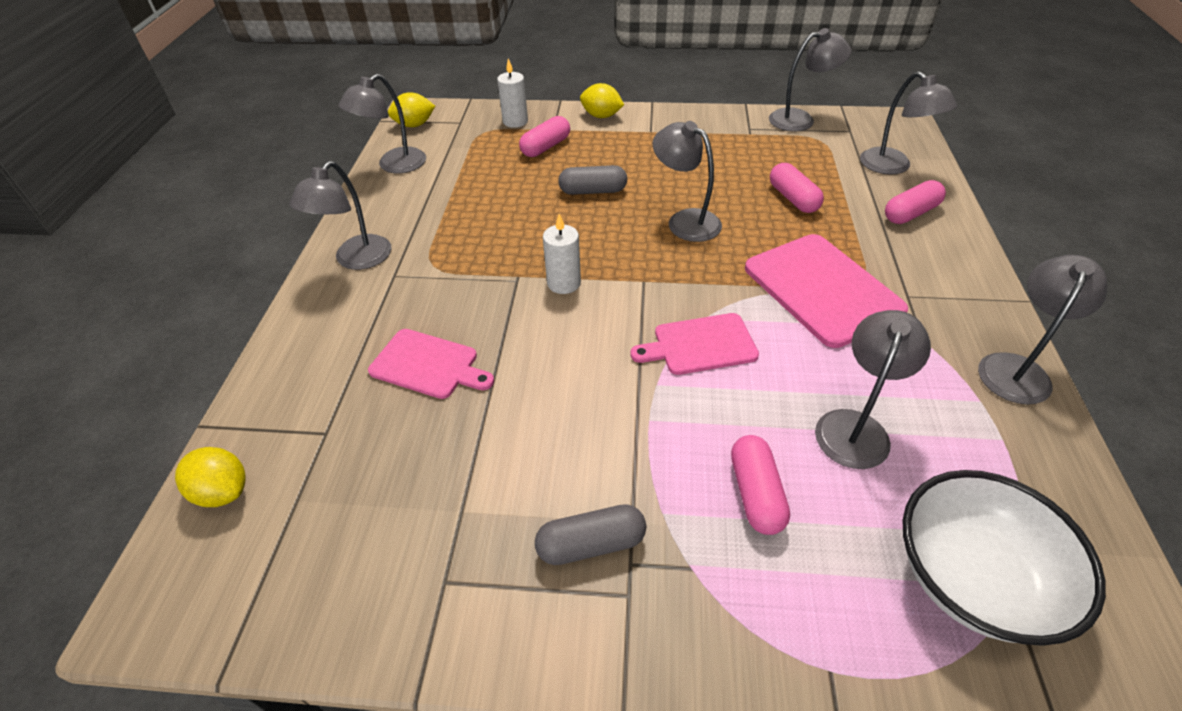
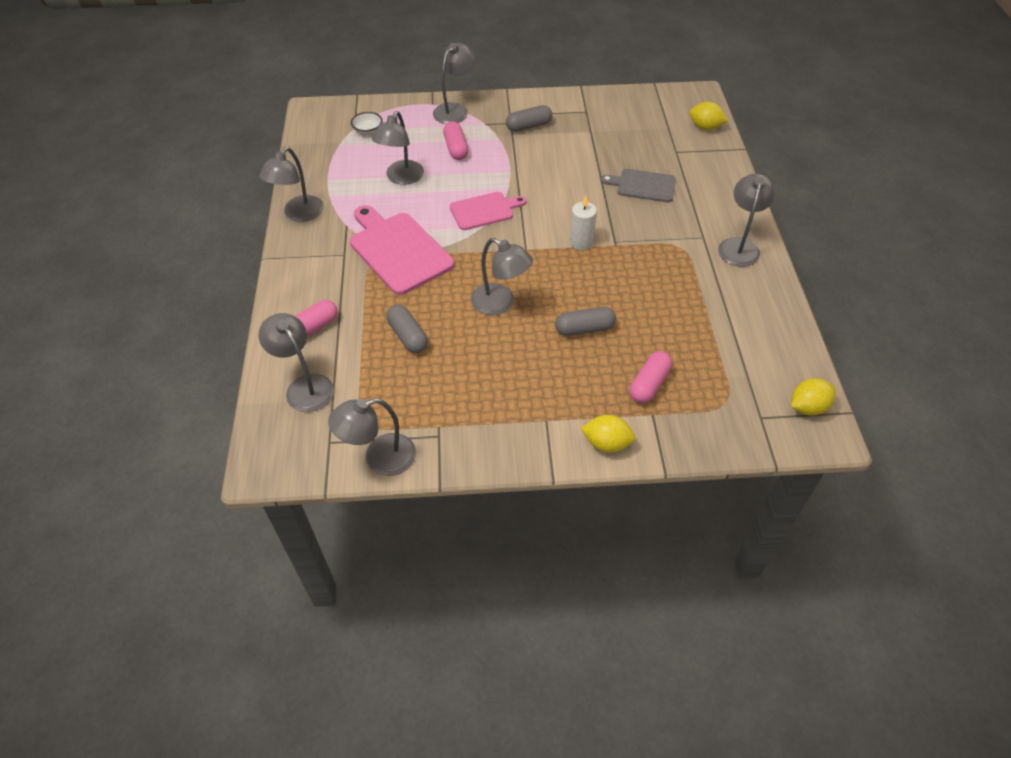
camera: 170 degrees right, 5 degrees up
grey lamp [339,74,426,174] -> grey lamp moved to [433,43,476,124]
pink cutting board [368,329,494,399] -> grey cutting board [601,169,676,202]
white candle [497,58,528,128] -> none
pink capsule [770,163,824,213] -> grey capsule [386,305,428,353]
white bowl [903,470,1106,646] -> white bowl [351,112,383,135], size x0.43

